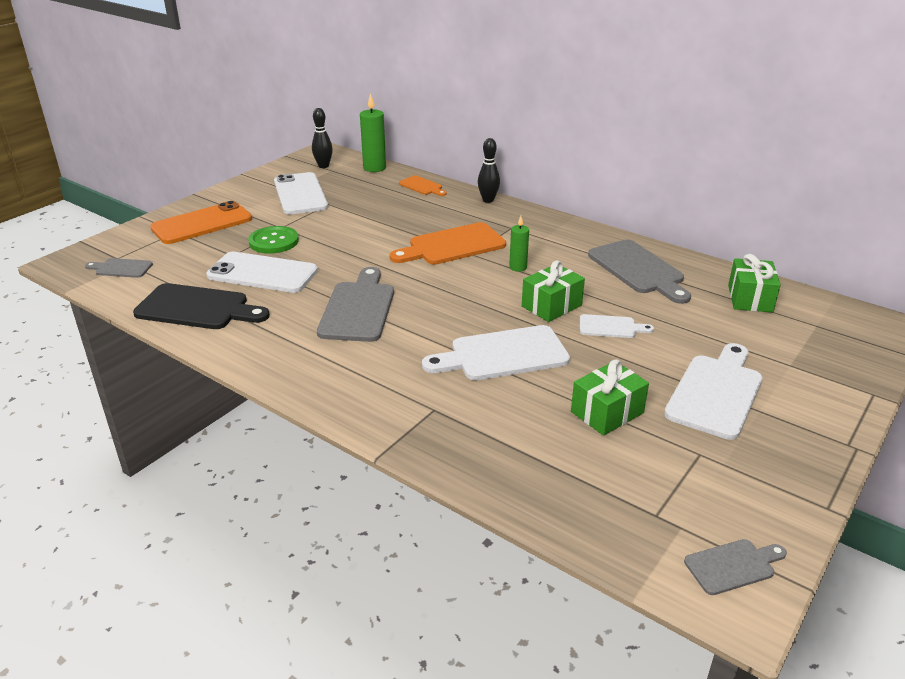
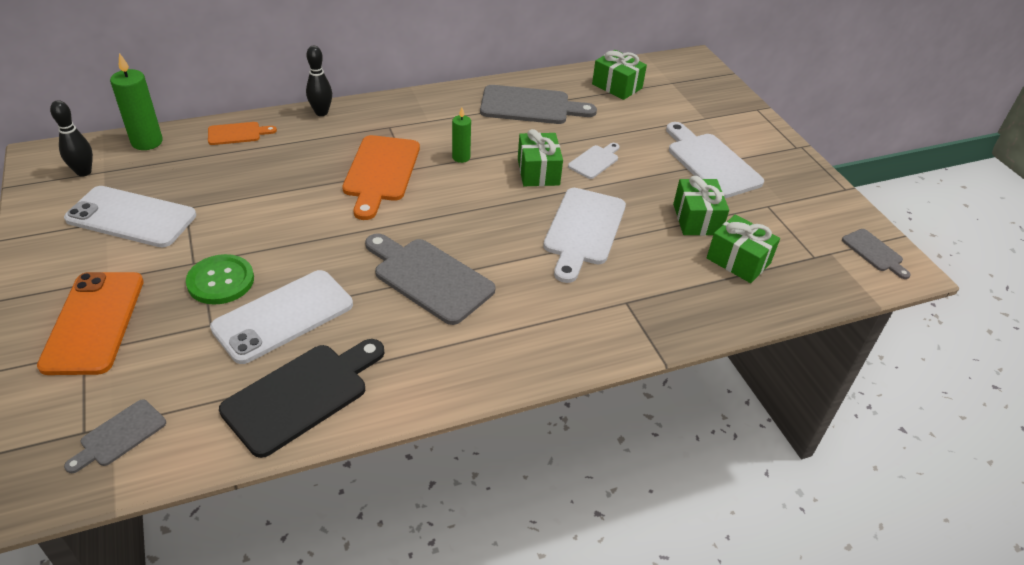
camera: 60 degrees left, 10 degrees up
grey cutting board [684,539,787,595] -> grey cutting board turned 135 degrees clockwise [842,229,911,279]
none -> green gift [707,214,780,283]

